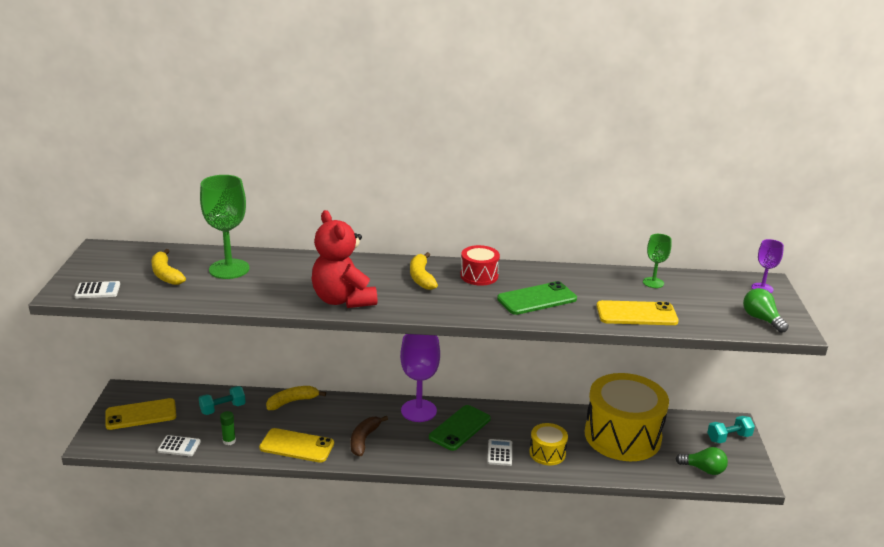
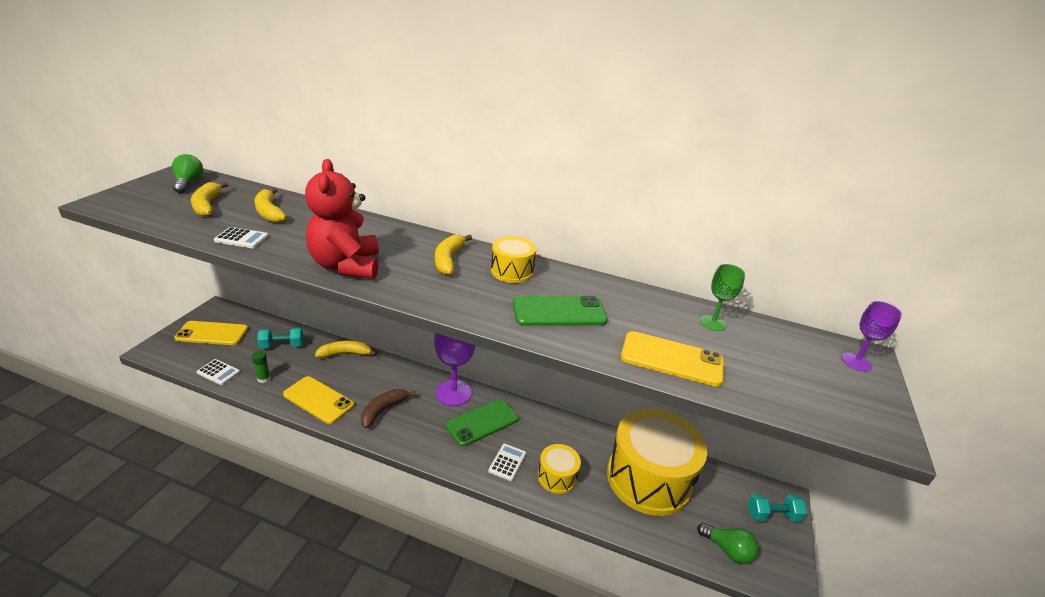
camera: 15 degrees right, 5 degrees up
white calculator [75,281,120,298] -> white calculator moved to [214,227,268,248]
green goblet [200,175,250,279] -> yellow banana [254,188,287,223]
red drum [460,245,500,286] -> yellow drum [491,236,536,283]
green light bulb [743,288,789,333] -> green light bulb moved to [172,154,203,193]

